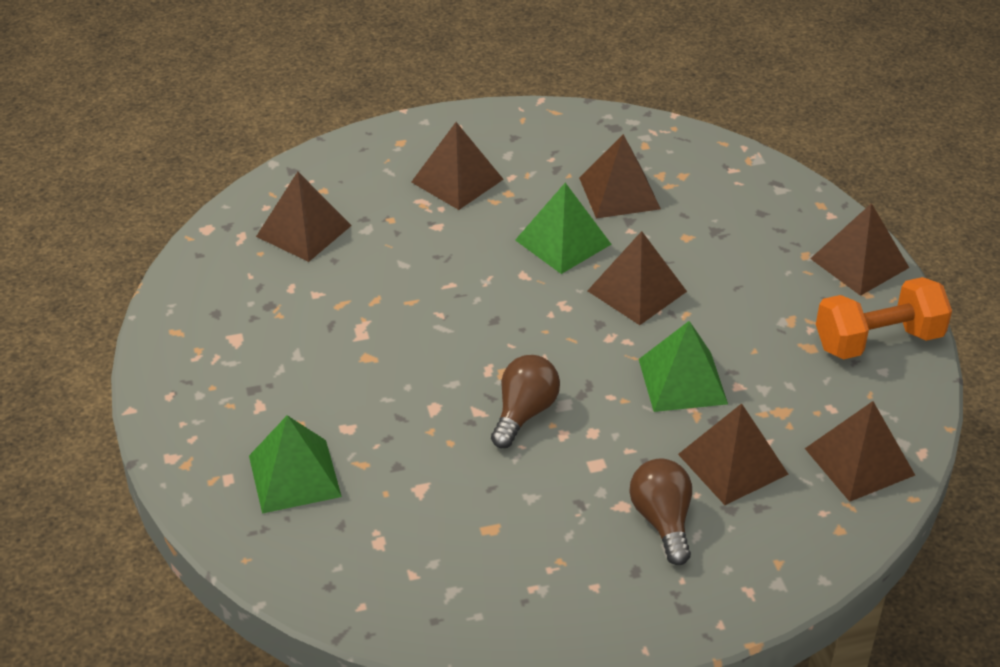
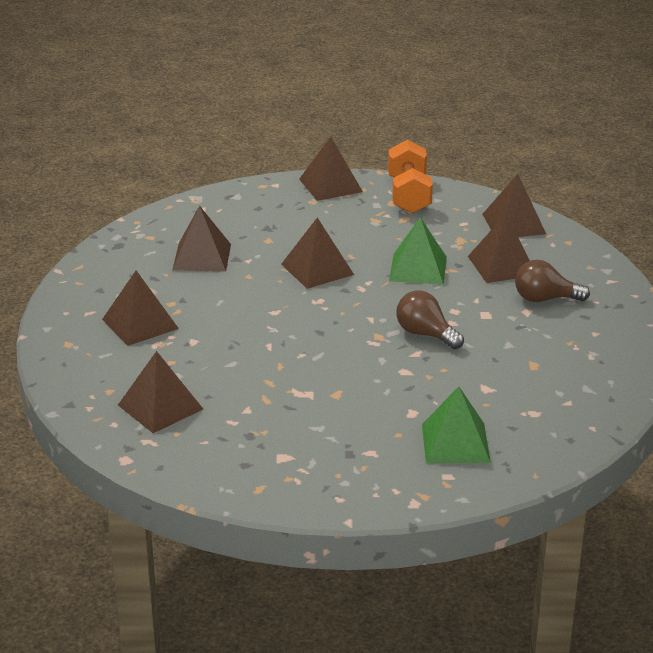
camera: 75 degrees left, 10 degrees down
green pyramid [515,183,612,274] -> none

